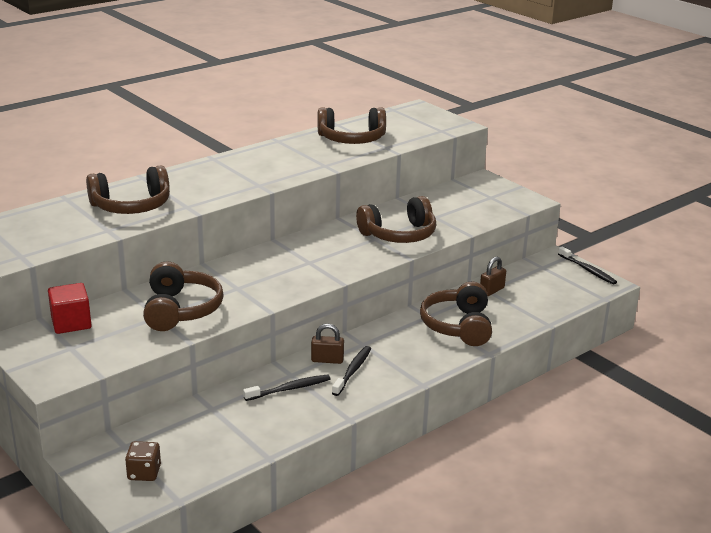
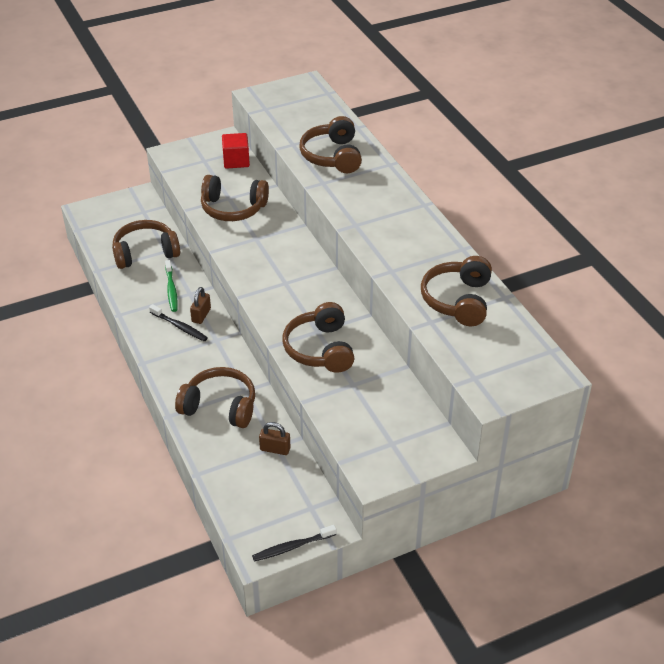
camera: 105 degrees right, 15 degrees up
brown dice [125,441,161,481] -> none
black toothbrush [243,375,330,401] -> green toothbrush [165,260,178,312]
brown padlock [480,257,506,296] -> brown padlock turned 45 degrees counterclockwise [259,422,291,455]
none -> brown headphones [112,220,180,269]

